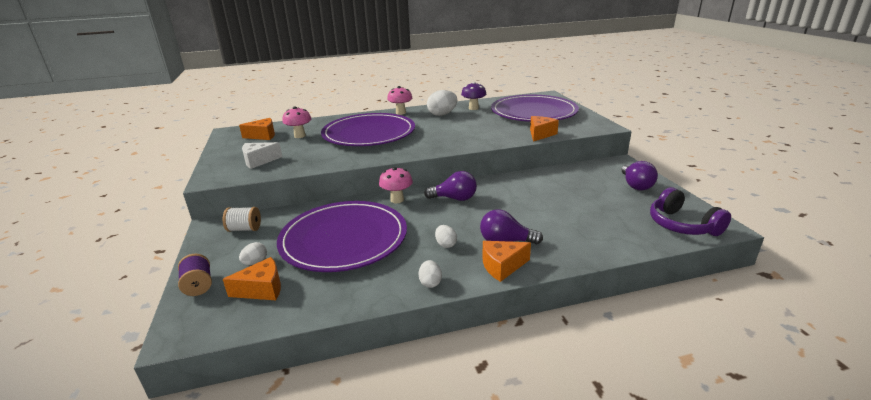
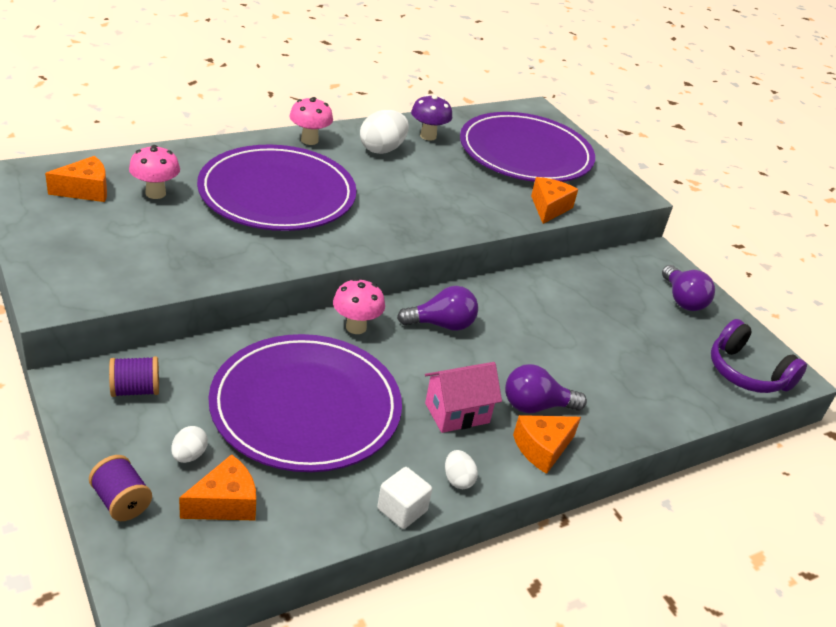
camera: 20 degrees left, 10 degrees up
white spool [223,207,261,232] -> purple spool [109,356,159,397]
white cheese [242,142,282,169] -> none
white egg [435,225,457,248] -> pink house [425,362,502,433]
none -> white cube [377,467,432,529]

